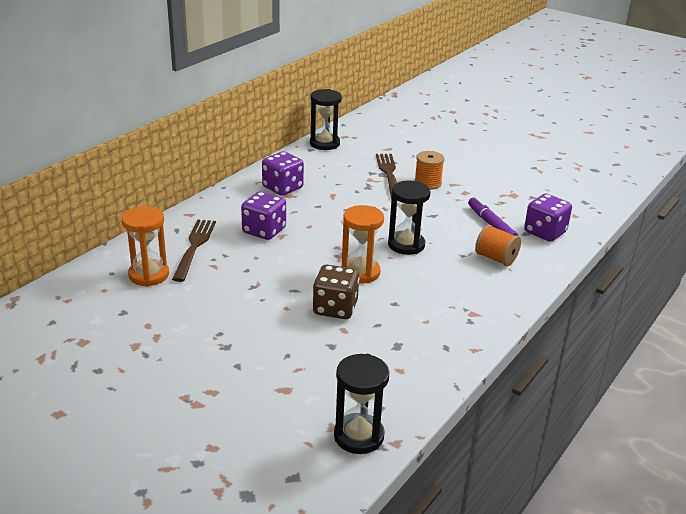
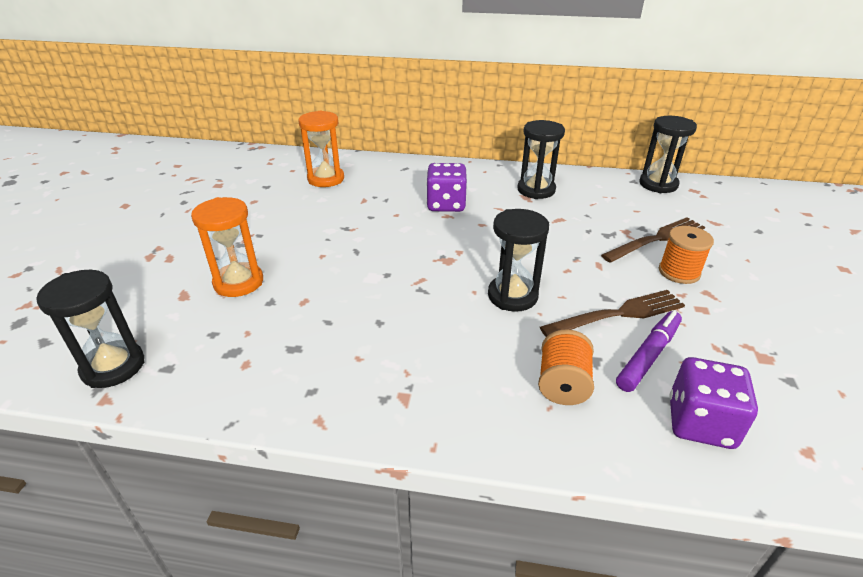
camera: 65 degrees right, 5 degrees up
brown fork [172,219,216,282] -> brown fork moved to [540,290,685,337]
purple dice [262,151,304,196] -> black hourglass [517,120,565,199]
brown dice [313,265,359,319] -> none
orange hourglass [341,205,384,283] -> orange hourglass moved to [191,197,263,297]

